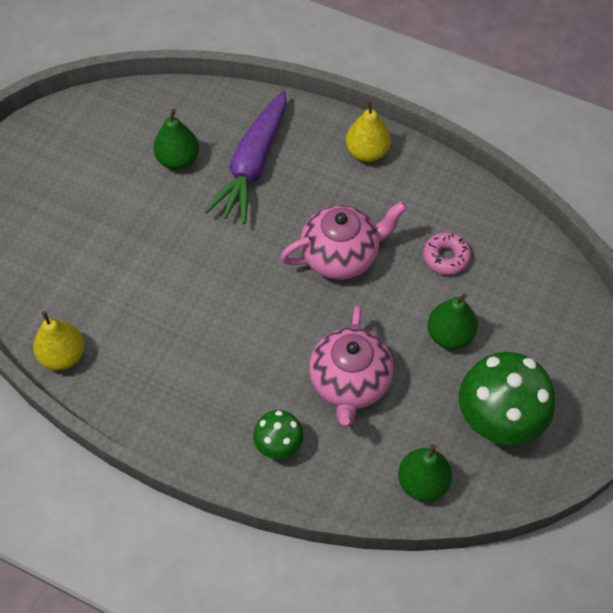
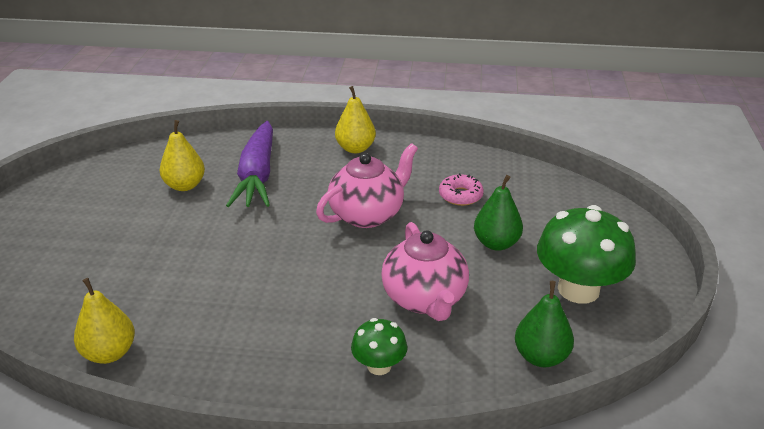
camera: 20 degrees left, 25 degrees down
green pear [153,109,199,170] -> yellow pear [159,120,205,191]

